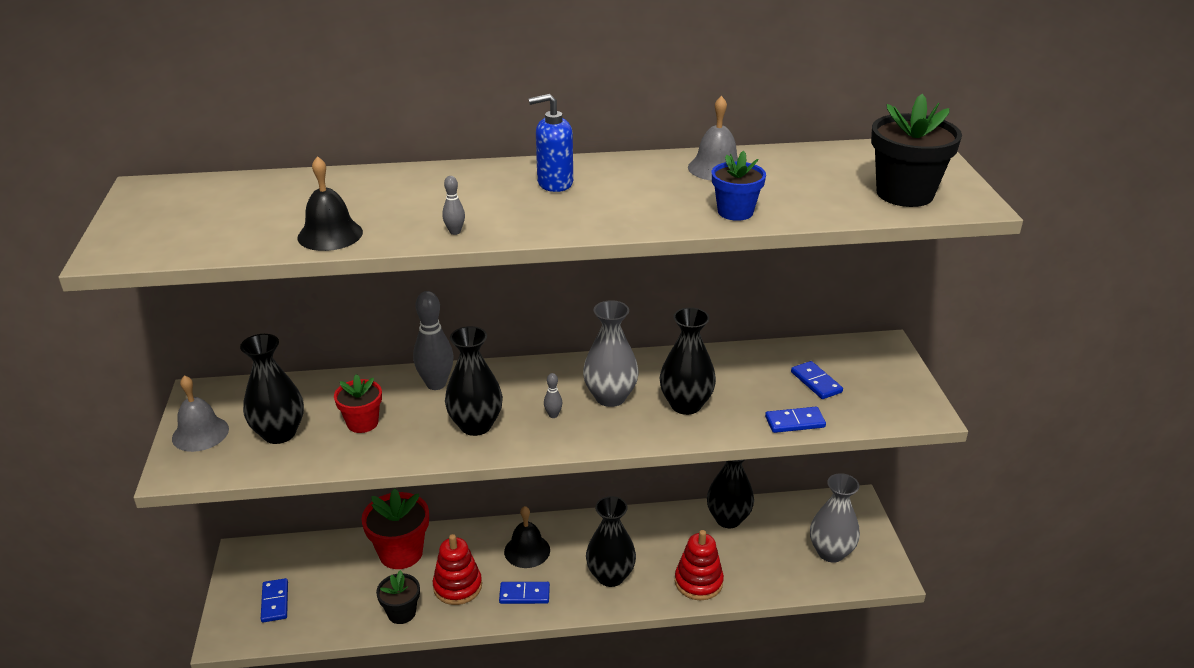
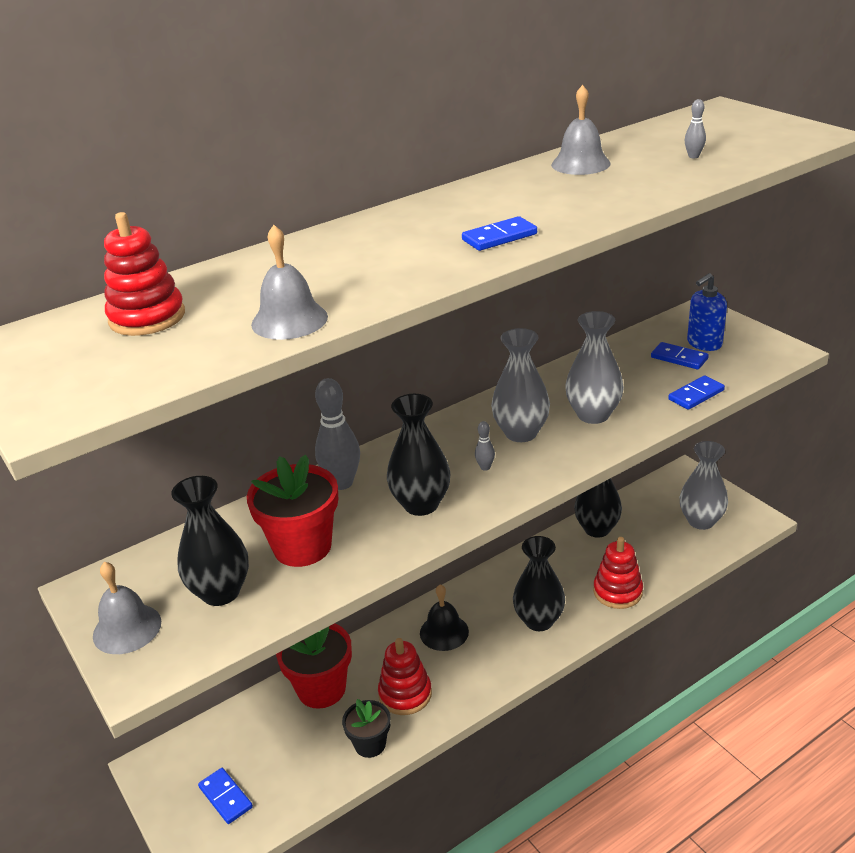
camera: 25 degrees left, 0 degrees up
black bell [297,156,363,251] -> grey bell [251,225,328,340]
red flower pot [334,374,382,433] -> red flower pot [247,454,338,567], size x1.63
grey bowling pin [442,176,465,235] -> grey bowling pin moved to [685,99,706,158]
blue domino [499,582,550,604] -> blue domino moved to [462,216,537,251]
blue soap dispenser [528,94,573,192] -> blue soap dispenser moved to [687,273,727,351]
black vase [660,307,716,415] -> grey vase [565,311,624,424]
blue flower pot [712,151,766,221] -> none
black flower pot [871,94,962,207] -> none
none -> red stacking toy [104,212,185,336]

